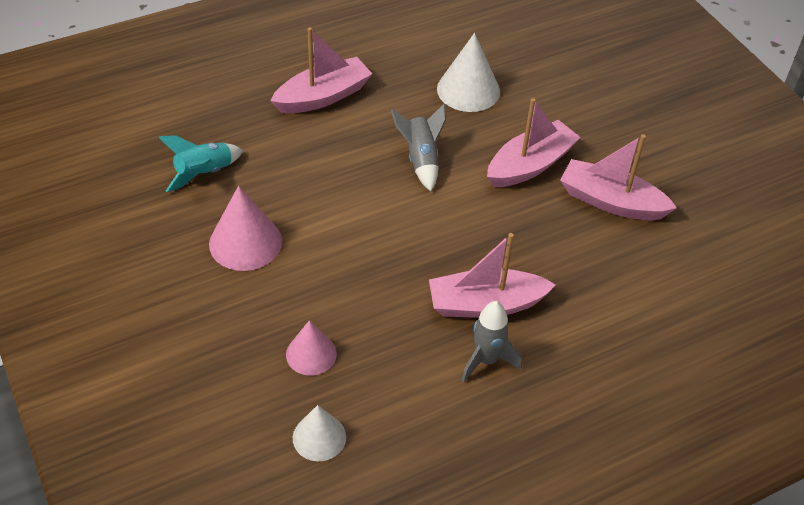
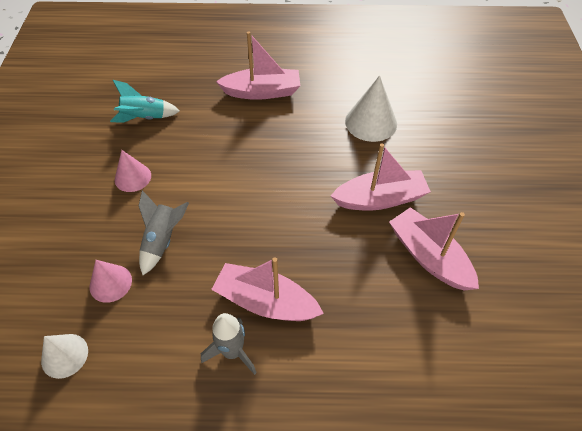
camera: 30 degrees right, 5 degrees up
pink cone [209,186,282,271] -> pink cone [115,150,151,192], size x0.64
grey rocket [391,104,446,191] -> grey rocket moved to [139,190,189,275]

